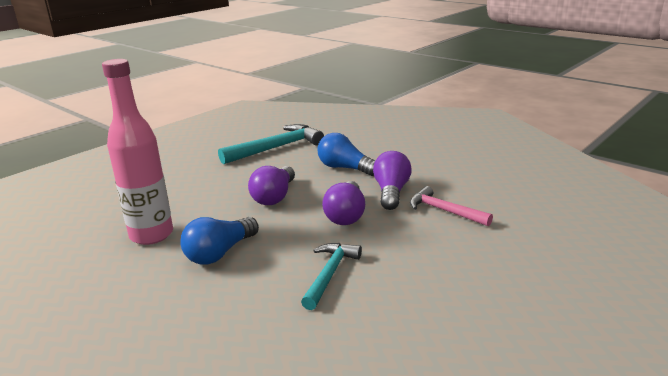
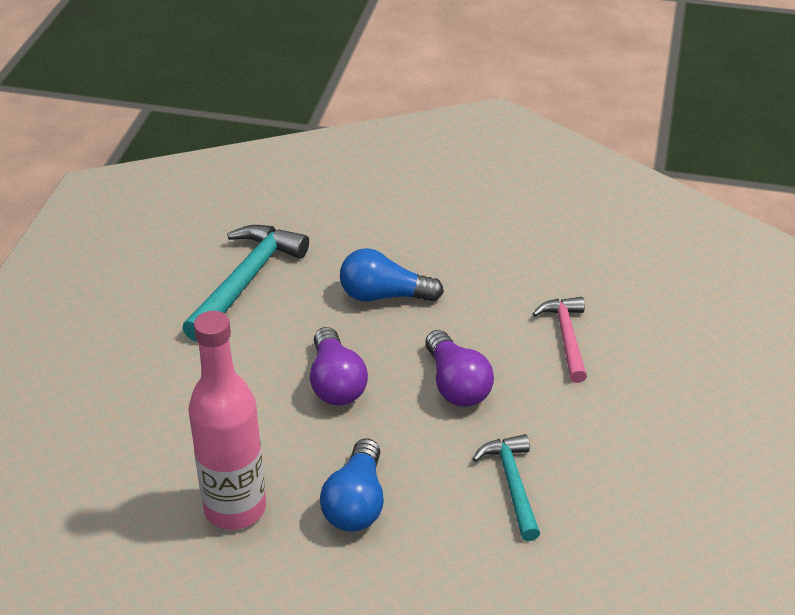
camera: 30 degrees left, 15 degrees up
purple light bulb [373,151,412,210] -> none
pink hammer [410,186,493,226] -> pink hammer turned 75 degrees clockwise [533,297,587,383]

